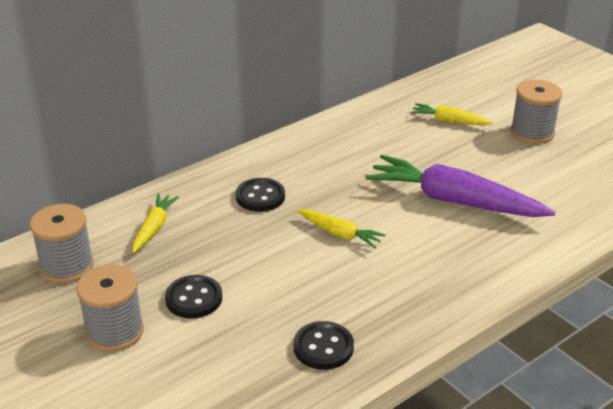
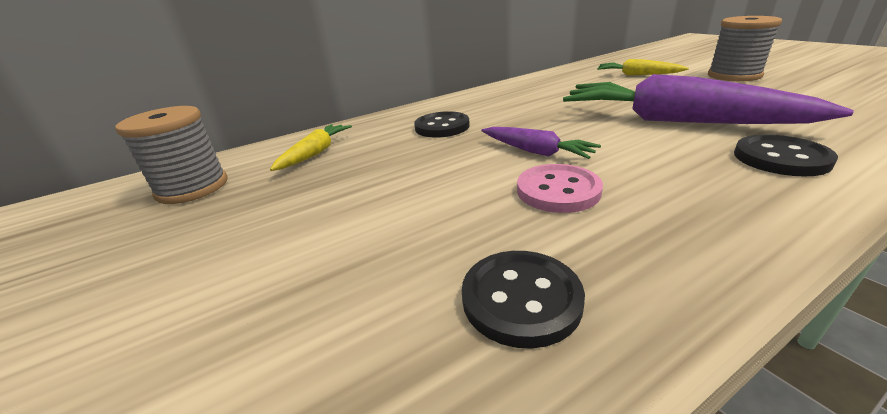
camera: 10 degrees right, 5 degrees down
grey spool [76,265,144,352] -> none
black button [165,275,222,319] -> black button moved to [734,135,838,177]
yellow carrot [297,209,386,248] -> purple carrot [481,127,601,159]
none -> pink button [517,164,603,213]

